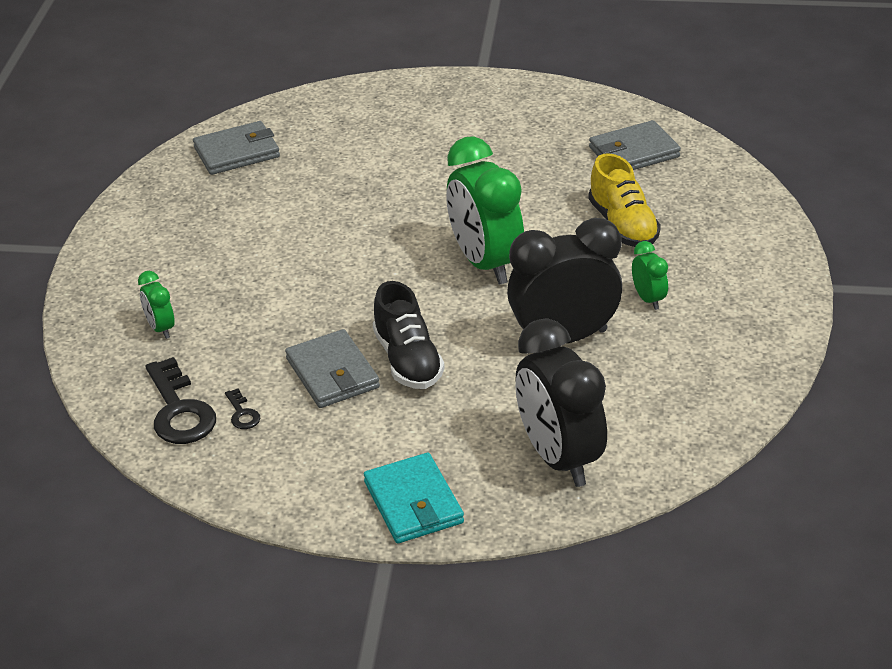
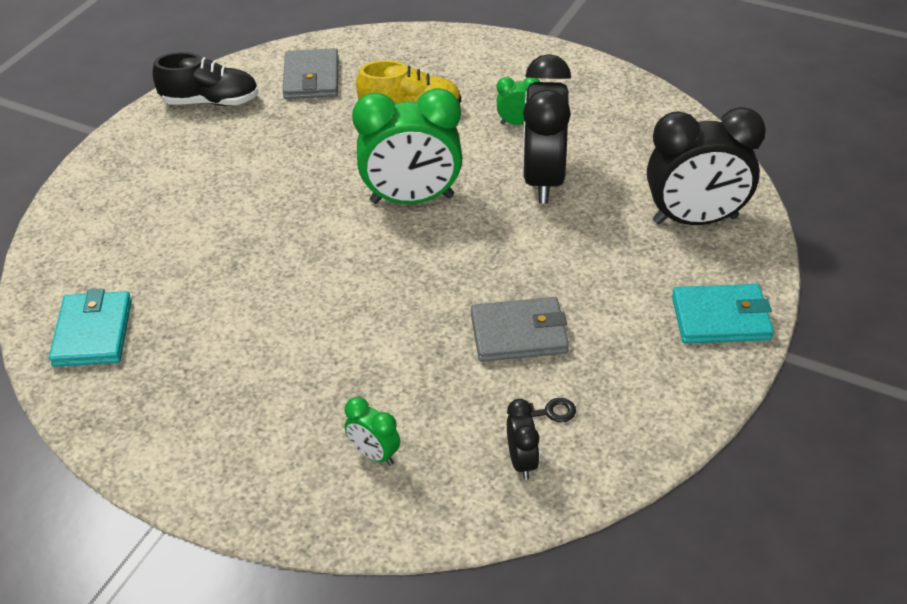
camera: 70 degrees left, 5 degrees up
green clock [138,271,175,339] -> green clock turned 45 degrees clockwise [345,397,400,466]
black key [145,357,216,444] -> black clock [507,399,540,480]
grey wallet [193,121,280,175] -> turquoise wallet [49,289,132,367]
black shoe [373,281,445,389] -> black shoe moved to [153,52,259,106]

